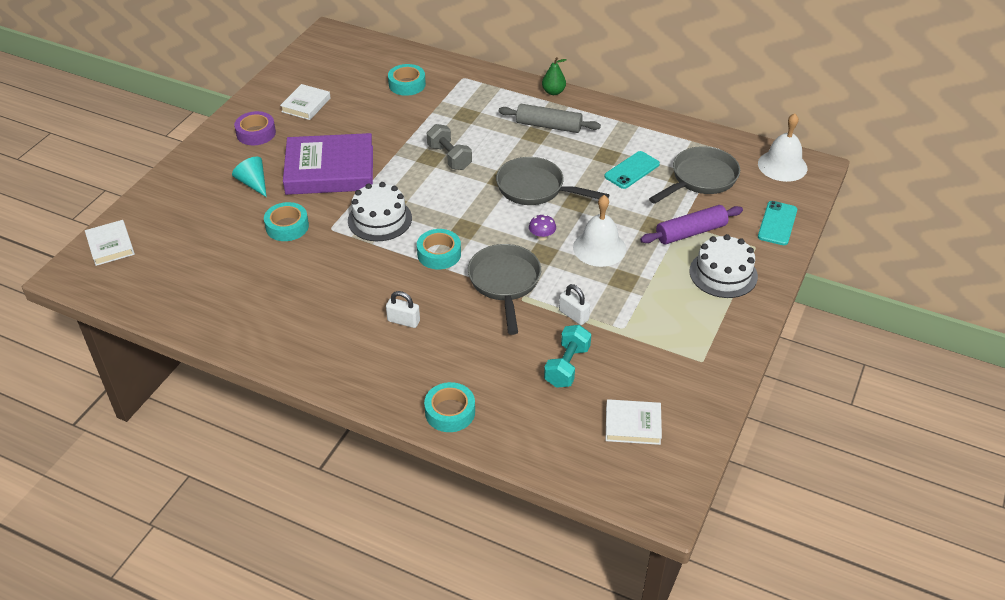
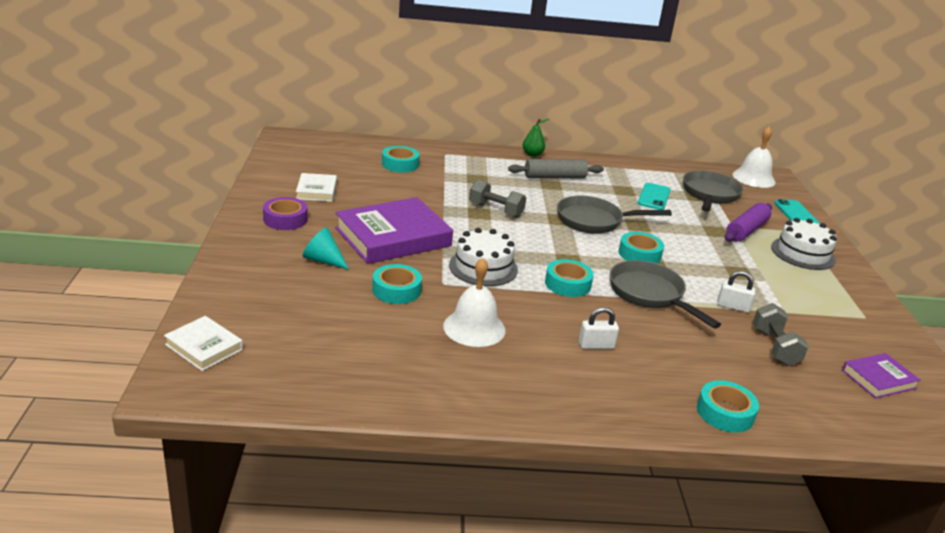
camera: 30 degrees left, 15 degrees down
purple mushroom [529,215,556,241] -> turquoise tape [619,232,664,264]
turquoise dumbbell [544,325,591,388] -> grey dumbbell [753,303,809,366]
white bell [573,195,626,267] -> white bell moved to [443,258,506,347]
white book [606,399,662,445] -> purple book [842,353,921,399]

